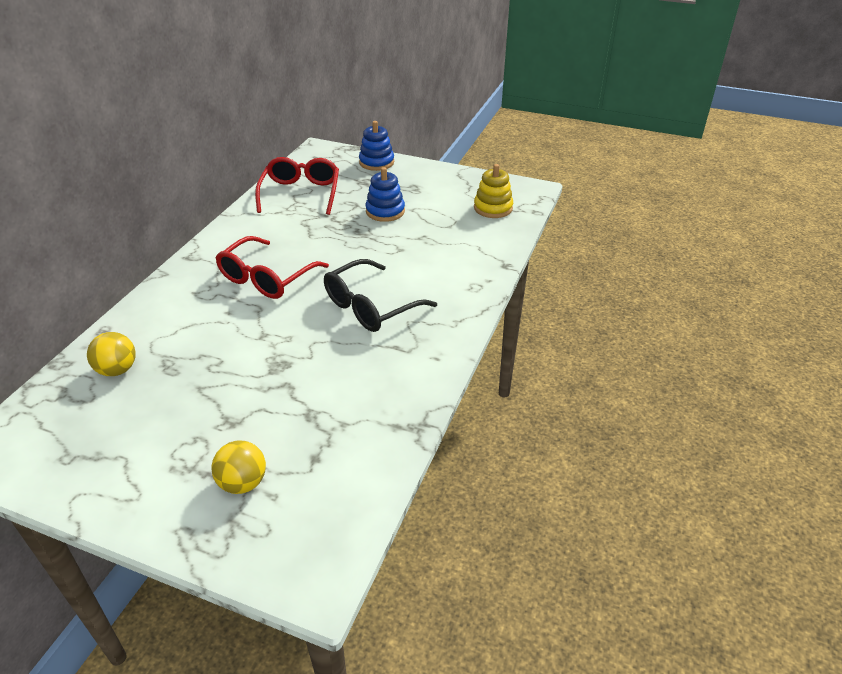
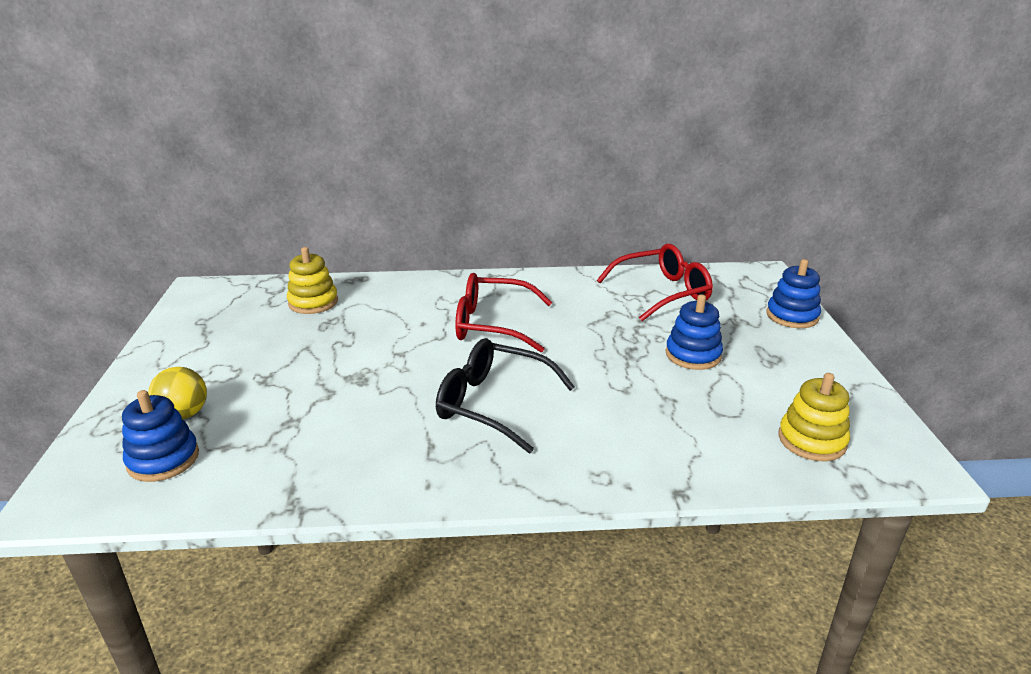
camera: 65 degrees right, 10 degrees down
yellow ball [87,332,136,376] -> yellow stacking toy [287,247,338,314]
none -> blue stacking toy [122,390,199,482]

